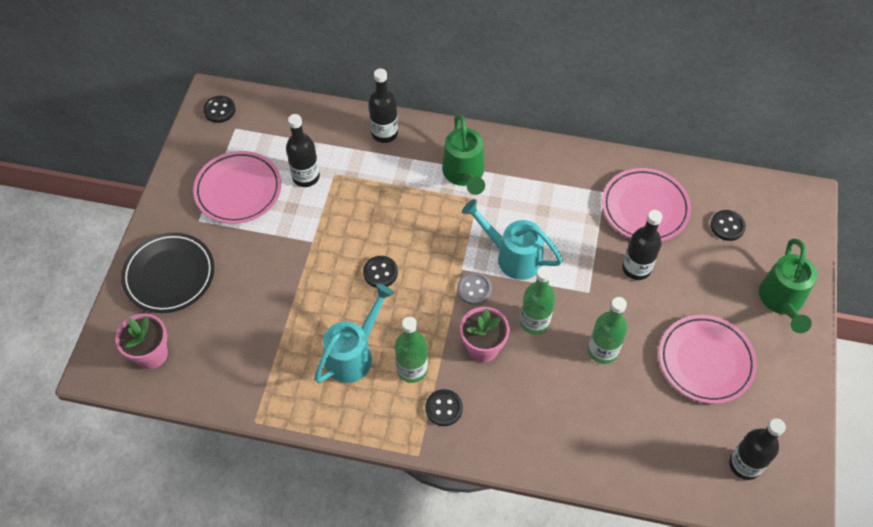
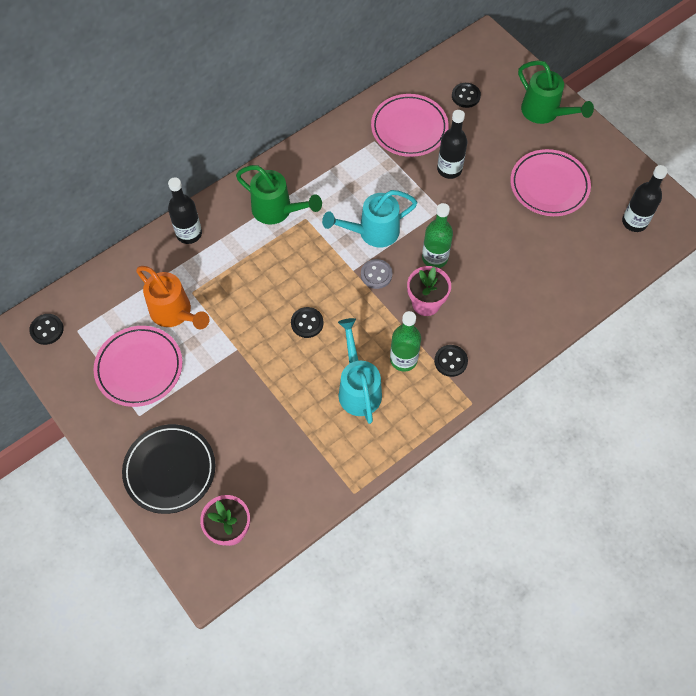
camera: 50 degrees left, 5 degrees up
black bottle [286,114,320,187] -> orange watering can [136,266,209,329]
green bottle [588,297,627,364] -> none

